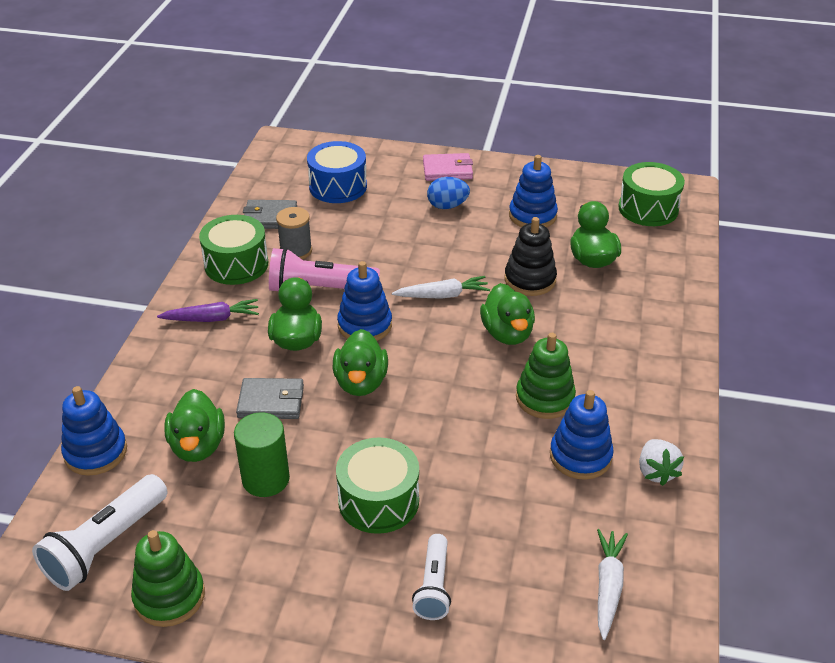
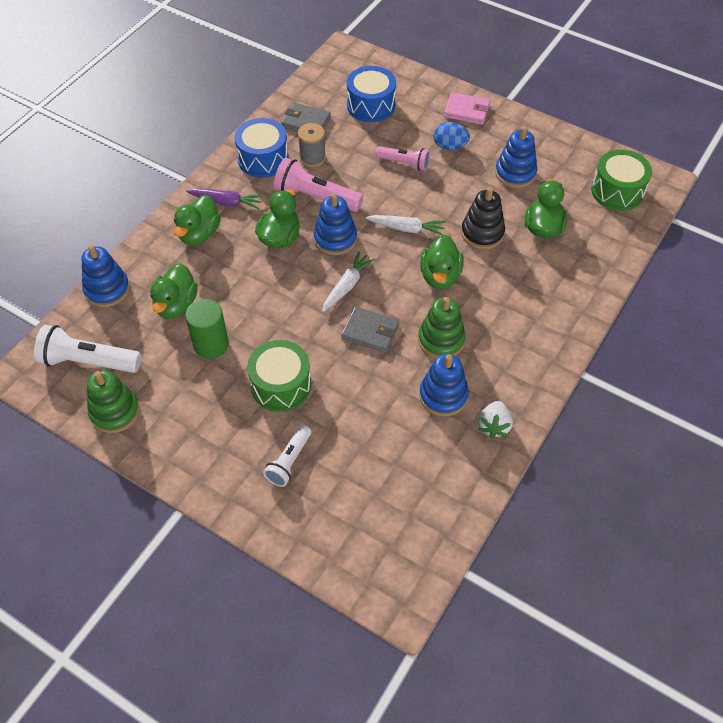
camera: 20 degrees right, 15 degrees up
white flashlight [32,474,168,591] -> white flashlight turned 45 degrees clockwise [34,325,141,373]
green drum [199,215,268,285] -> blue drum [235,118,289,178]
grey wallet [236,378,304,419] -> grey wallet moved to [341,307,399,353]
green duck [333,329,388,396] -> green duck moved to [174,195,221,245]
white carrot [597,529,628,640] -> white carrot moved to [322,251,375,312]
none -> pink flashlight [376,146,430,171]

